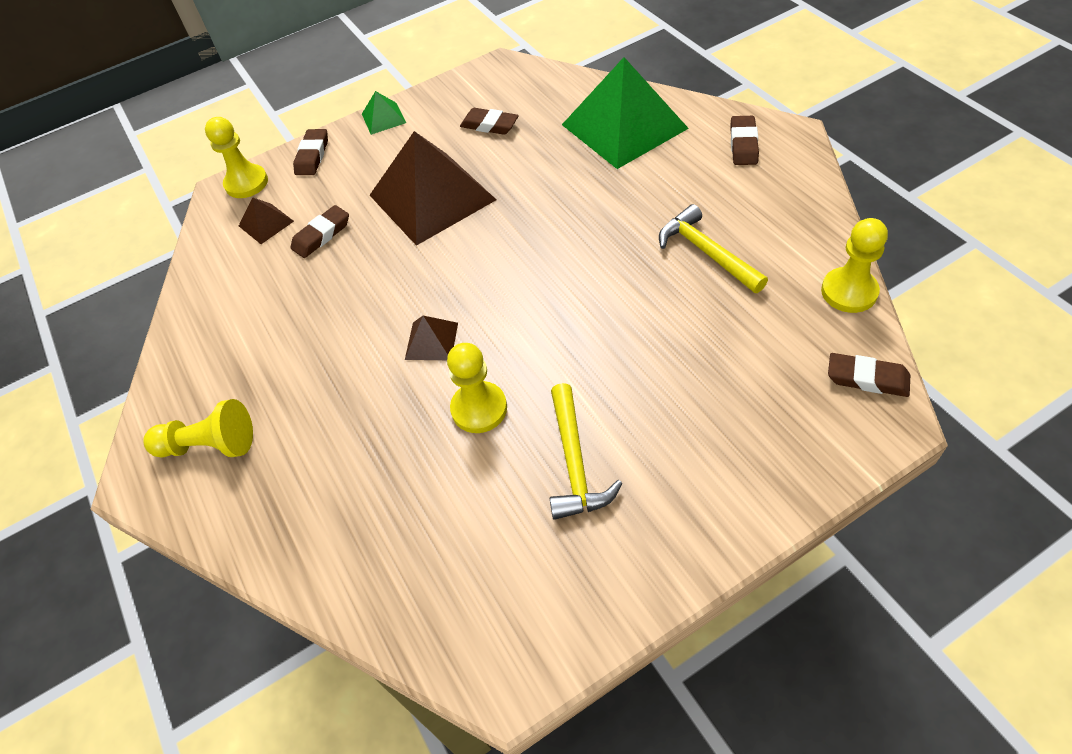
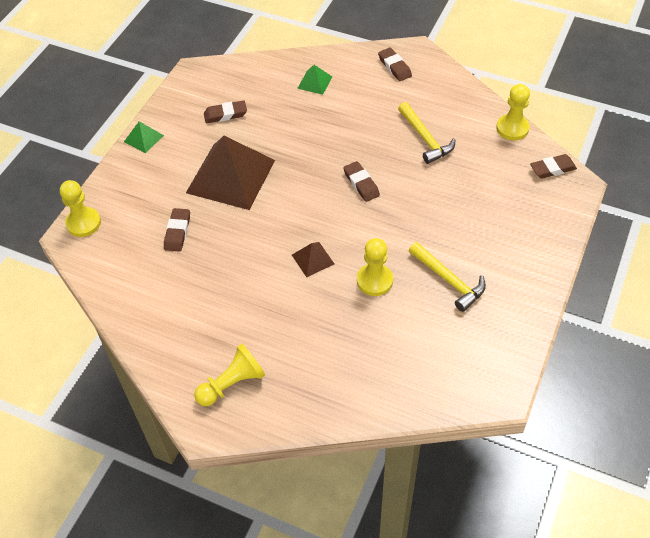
camera: 40 degrees left, 0 degrees up
brown pyramid [239,197,294,244] -> none
brown eraser [293,129,328,175] -> brown eraser moved to [343,161,380,202]
green pyramid [562,57,689,169] -> green pyramid [297,65,332,95], size x0.43
yellow hammer [659,204,768,293] -> yellow hammer turned 135 degrees counterclockwise [398,102,455,164]

